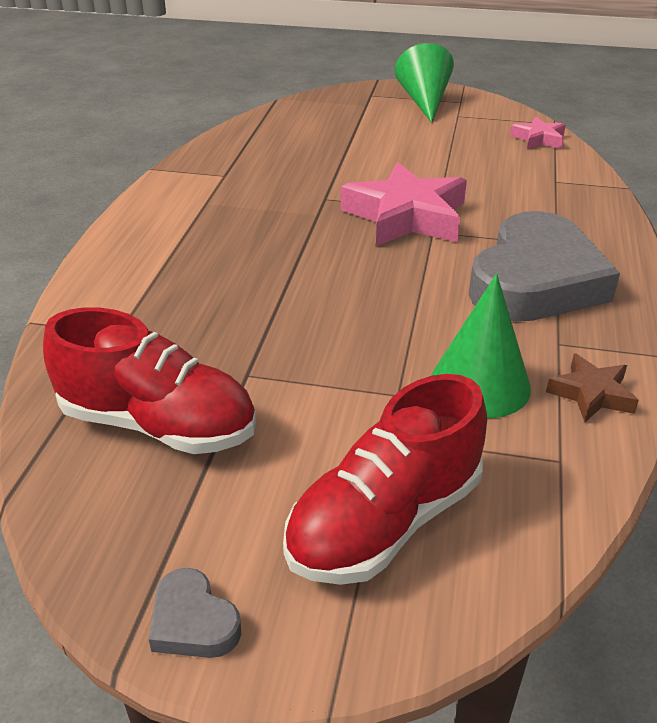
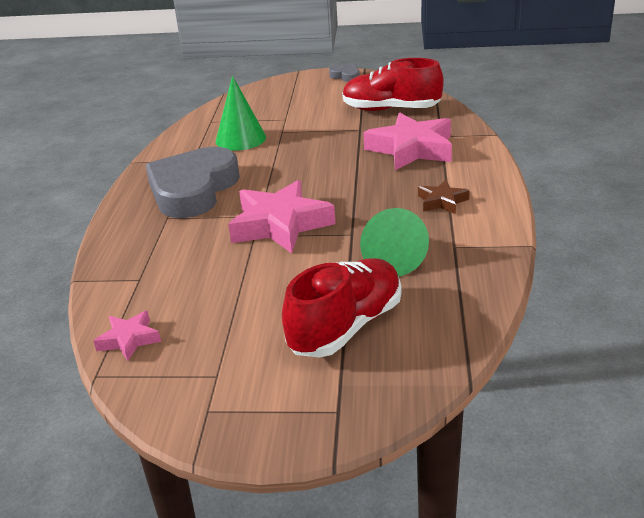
camera: 175 degrees right, 5 degrees down
red shoe [283,374,487,585] -> red shoe moved to [282,258,402,358]
green cone [395,43,454,123] -> green cone moved to [360,208,429,276]
brown star [546,353,639,422] -> brown star moved to [418,180,470,214]
none -> pink star [363,113,452,170]

